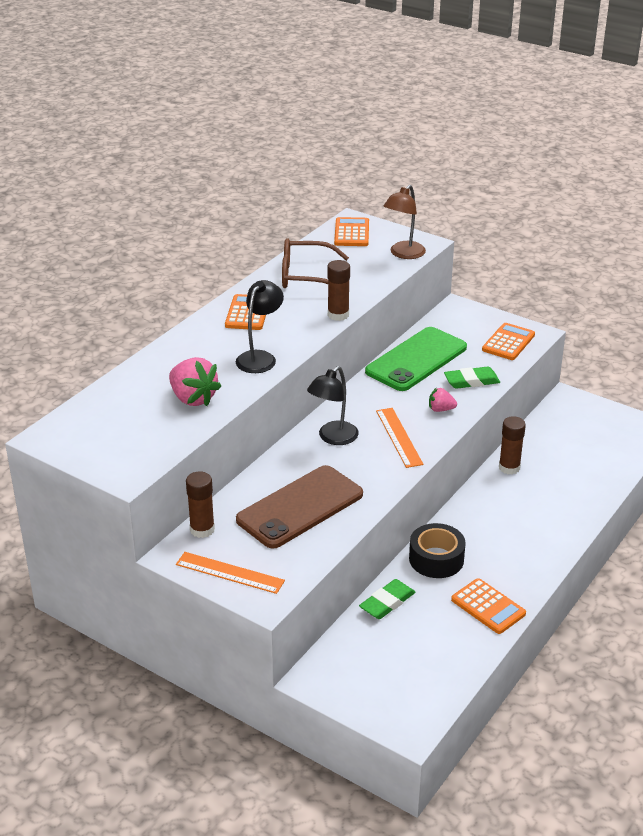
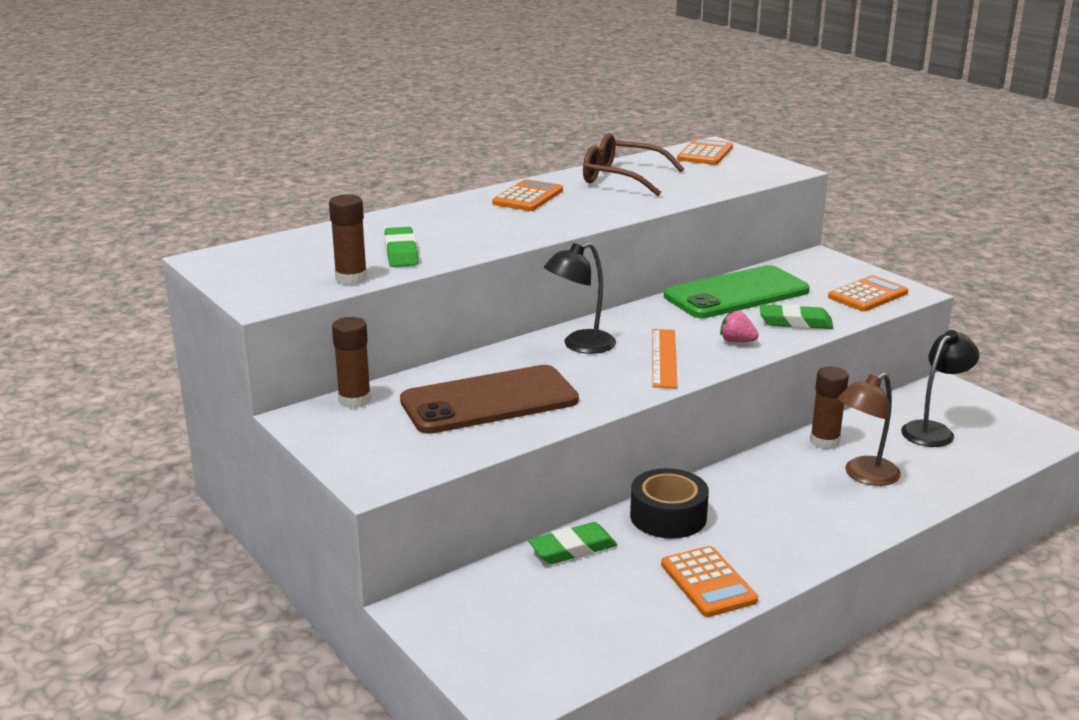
camera: 20 degrees right, 10 degrees down
pink strawberry [169,357,222,406] -> green eraser [384,227,418,267]
orange ruler [176,552,285,594] -> none
black lamp [236,280,284,373] -> black lamp moved to [901,330,979,447]
brown glue stick [327,260,350,321] -> brown glue stick moved to [329,194,367,285]
brown lamp [384,185,426,259] -> brown lamp moved to [837,373,901,486]

